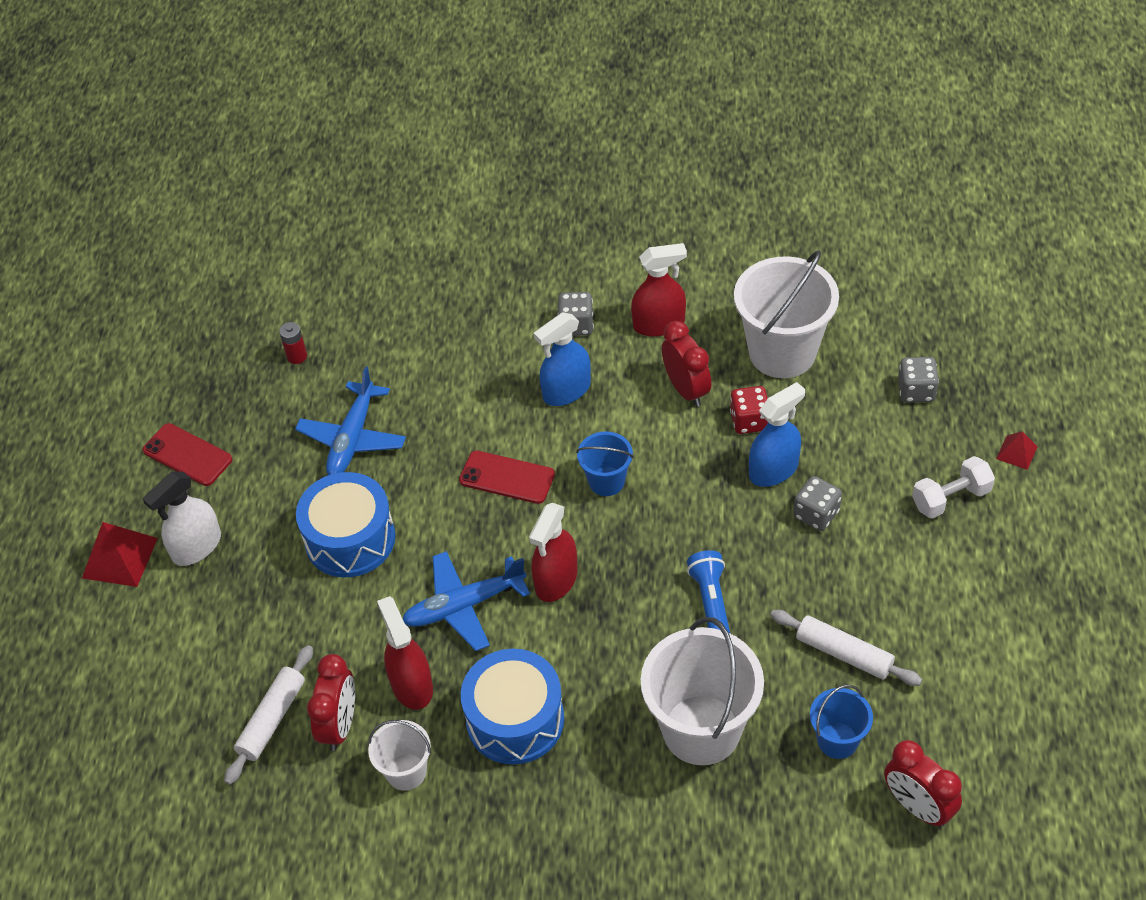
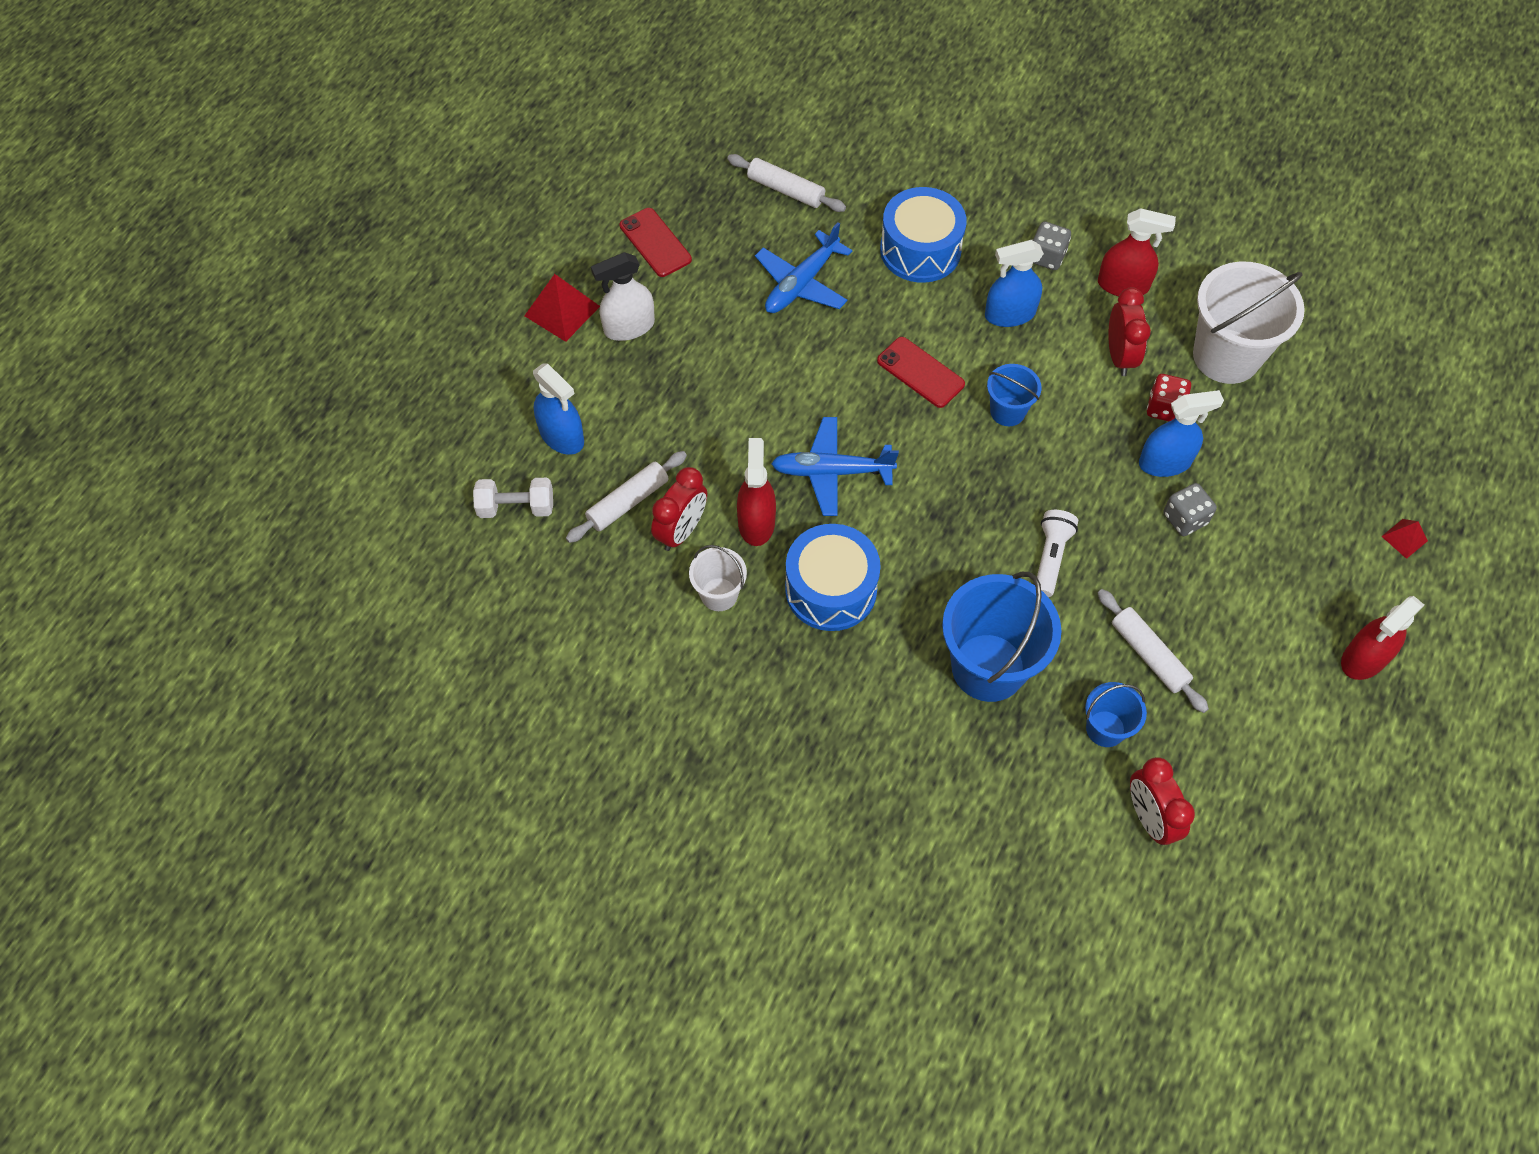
camera: 20 degrees right, 10 degrees up
red battery [279,322,307,364] -> white rolling pin [727,154,846,212]
blue drum [296,472,395,577] -> blue drum moved to [880,187,967,283]
red spray bottle [529,503,578,602] -> red spray bottle moved to [1341,596,1424,680]
white bucket [641,617,764,765] -> blue bucket [942,572,1062,702]
blue flashlight [687,550,730,633] -> white flashlight [1037,510,1078,597]
grey dice [898,357,939,403] -> none
white dumbbell [912,456,995,519] -> white dumbbell moved to [473,478,553,518]
none -> blue spray bottle [533,364,584,455]

